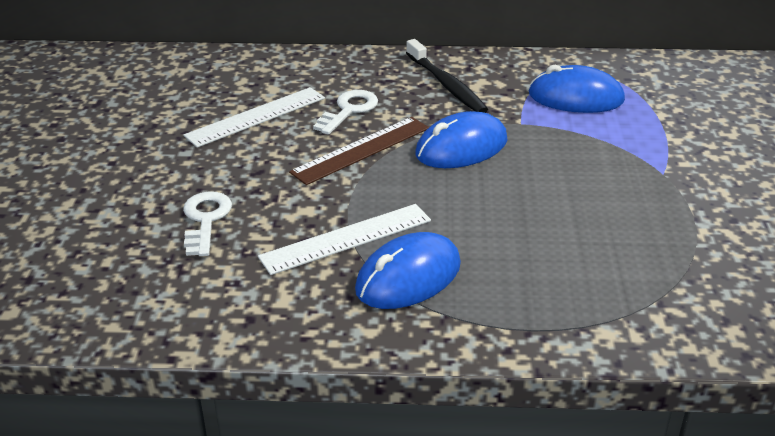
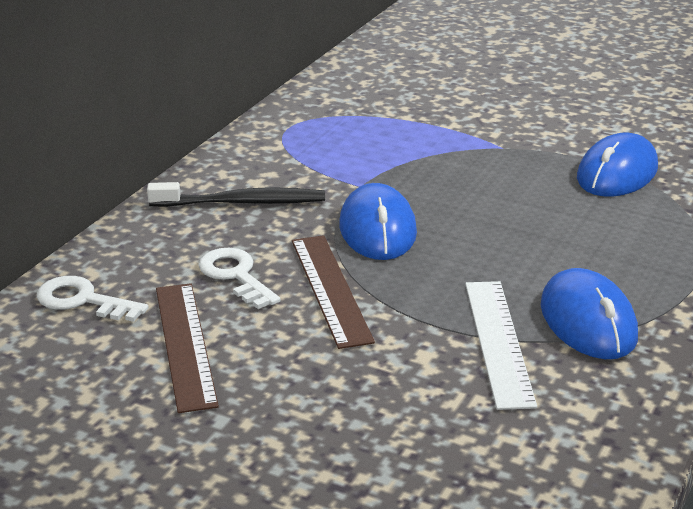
camera: 65 degrees left, 5 degrees down
white key [183,191,232,256] -> white key moved to [37,276,149,322]
white ruler [184,87,325,148] -> brown ruler [156,283,219,413]
blue mouse [529,65,625,113] -> blue mouse moved to [577,133,658,197]

